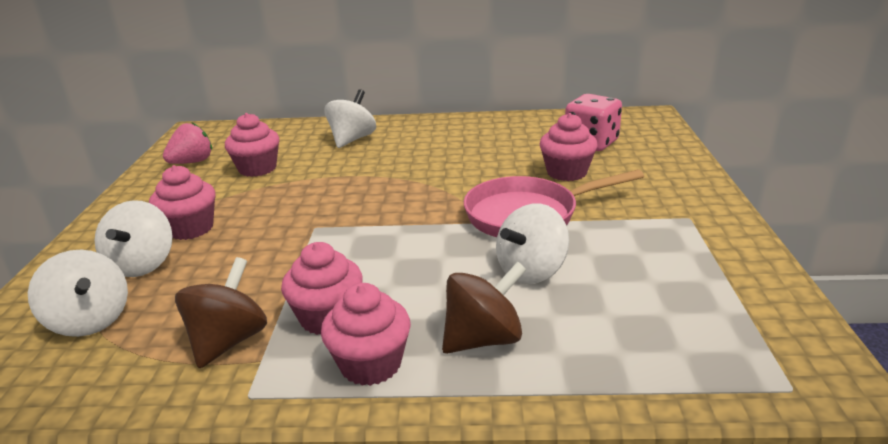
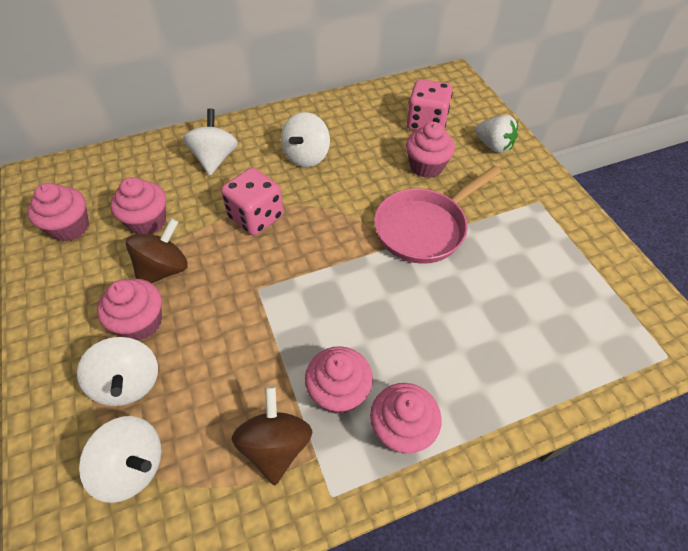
camera: 25 degrees left, 25 degrees up
pink strawberry [163,123,212,164] -> pink cupcake [28,183,89,242]
brown spinning top [442,261,527,354] -> brown spinning top moved to [126,218,188,283]
white spinning top [496,203,569,284] -> white spinning top moved to [281,112,330,167]
none -> pink dice [221,168,284,236]
none -> white strawberry [475,115,518,153]

